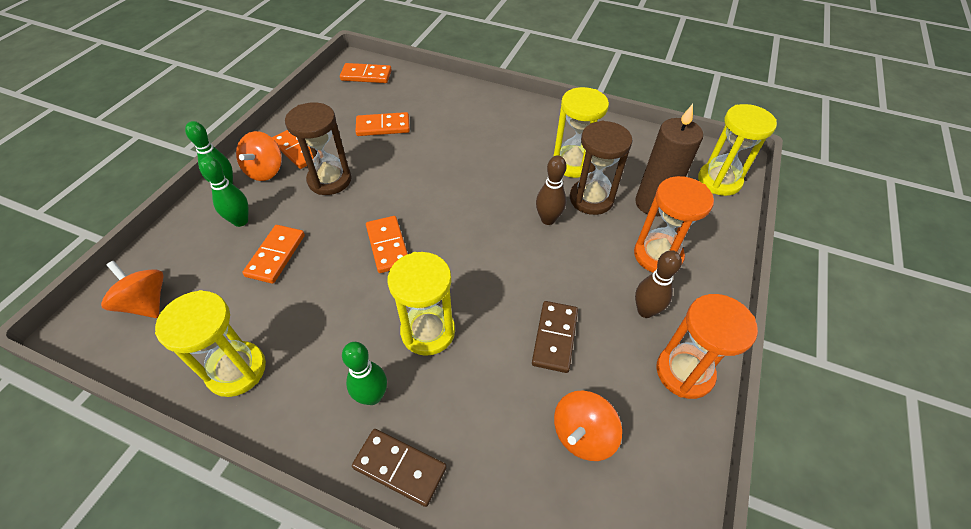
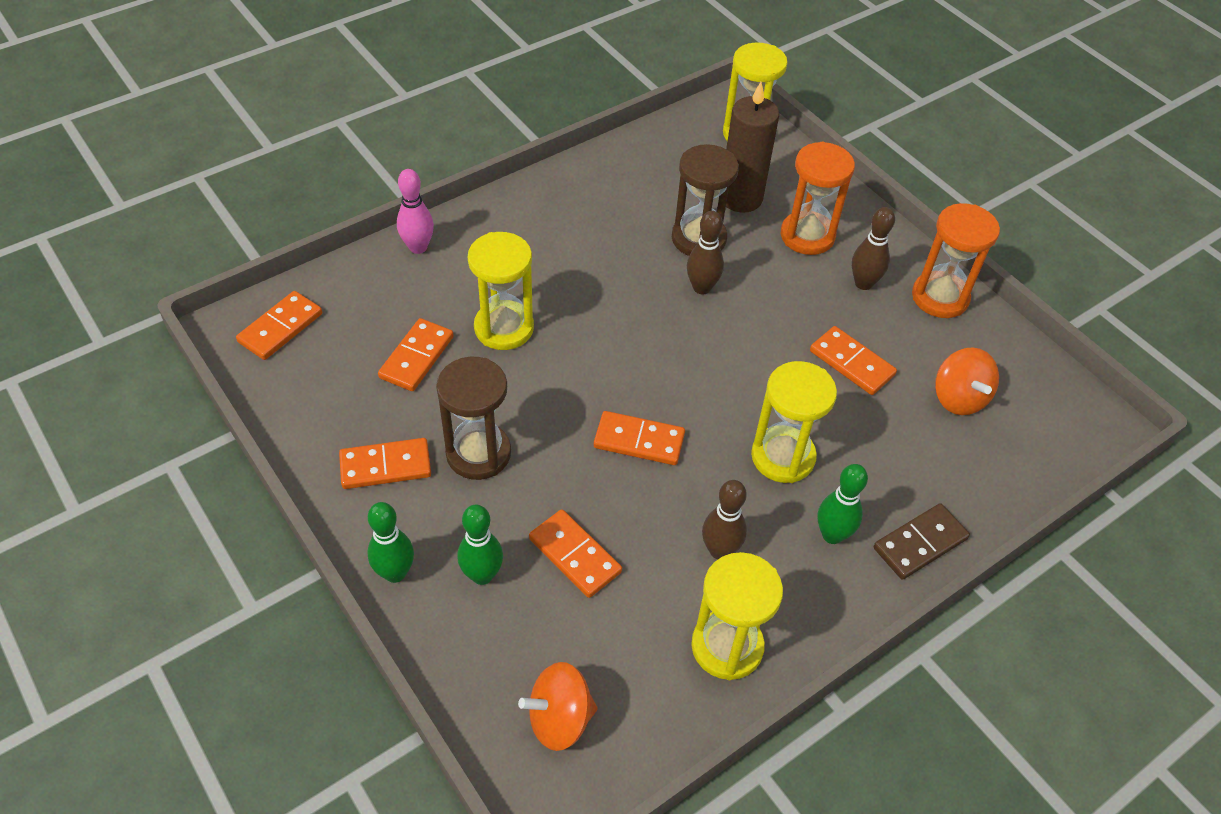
camera: 60 degrees left, 0 degrees up
orange spinning top [236,131,282,181] -> none
brown domino [532,301,578,373] -> orange domino [810,326,897,395]
yellow hourglass [553,87,609,178] -> yellow hourglass moved to [468,232,534,350]
none -> pink bowling pin [397,169,434,254]
none -> brown bowling pin [702,480,747,559]

